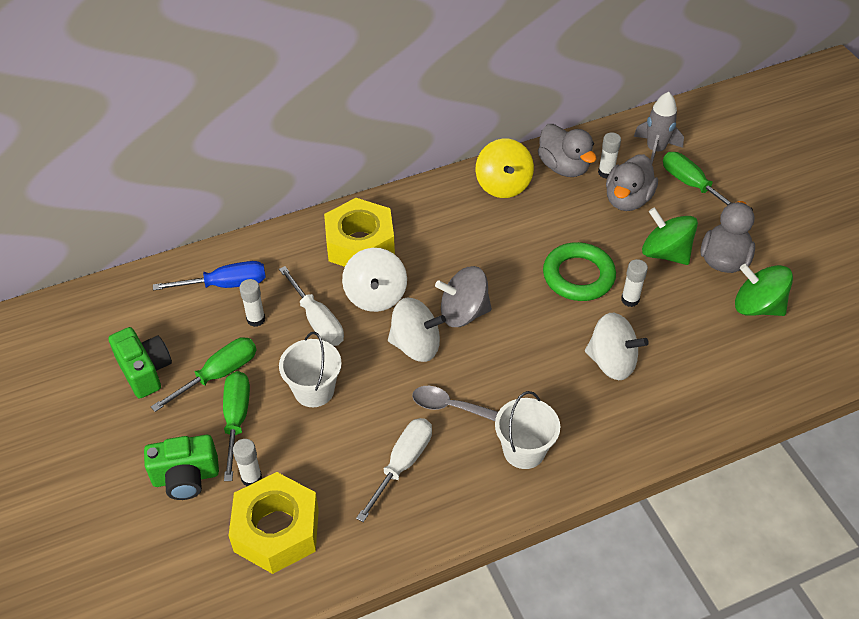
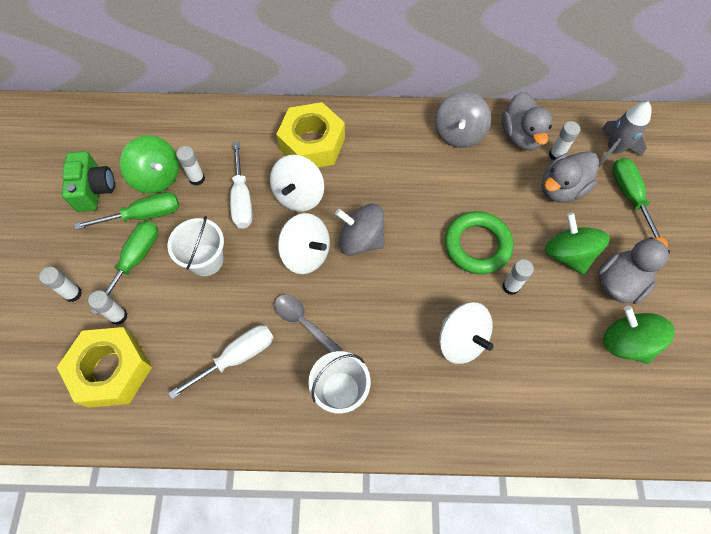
camera: 25 degrees right, 15 degrees up
green camera [144,435,219,500] -> white glue stick [39,267,82,302]
blue screwdriver [153,261,266,291] -> none
yellow spinning top [476,139,534,198] -> grey spinning top [435,92,491,148]
none -> green spinning top [120,135,179,194]

